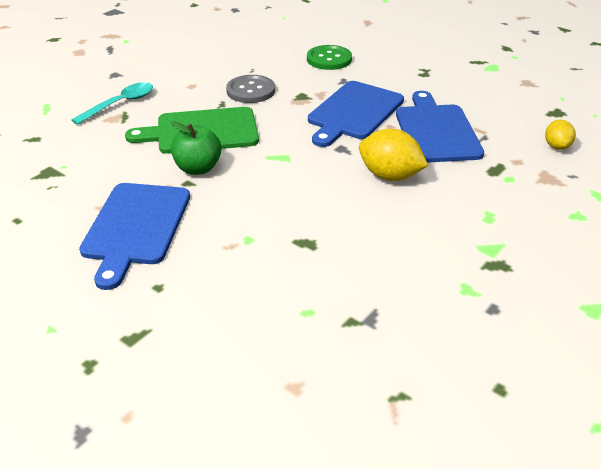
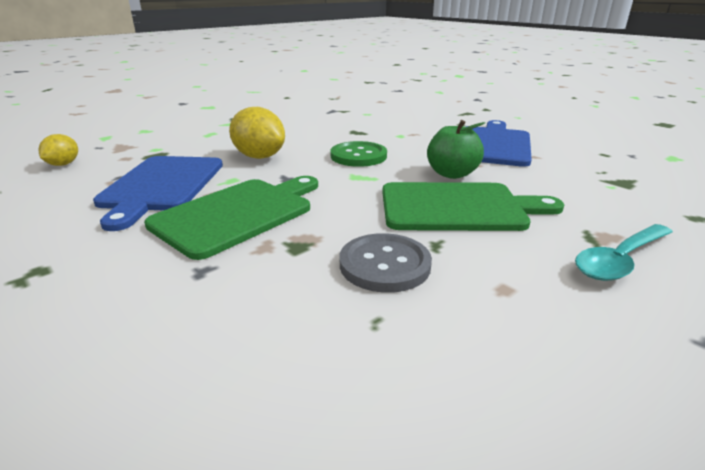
camera: 170 degrees left, 10 degrees down
green button [307,45,352,70] -> green button moved to [331,141,387,167]
blue cutting board [308,81,404,147] -> green cutting board [144,176,318,260]

